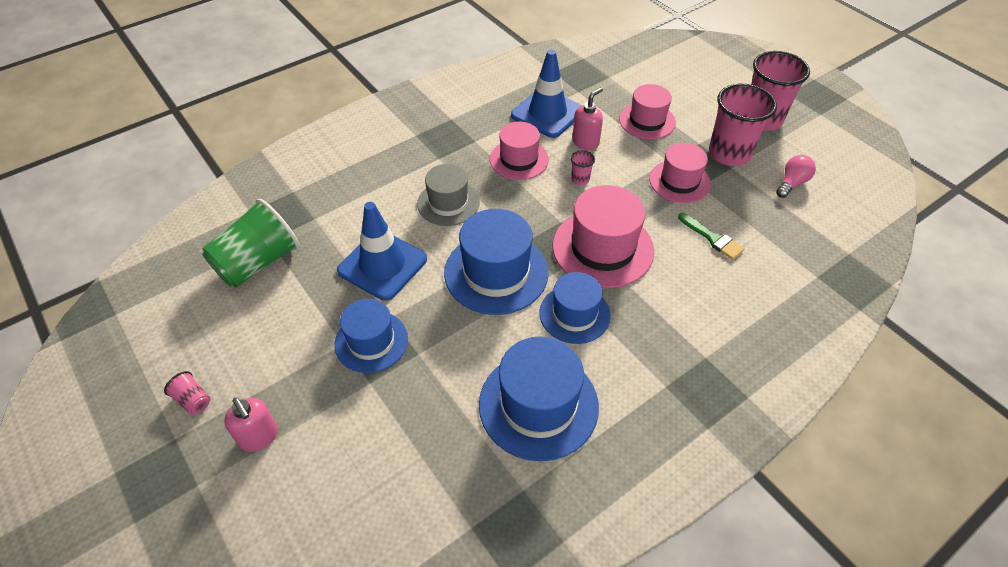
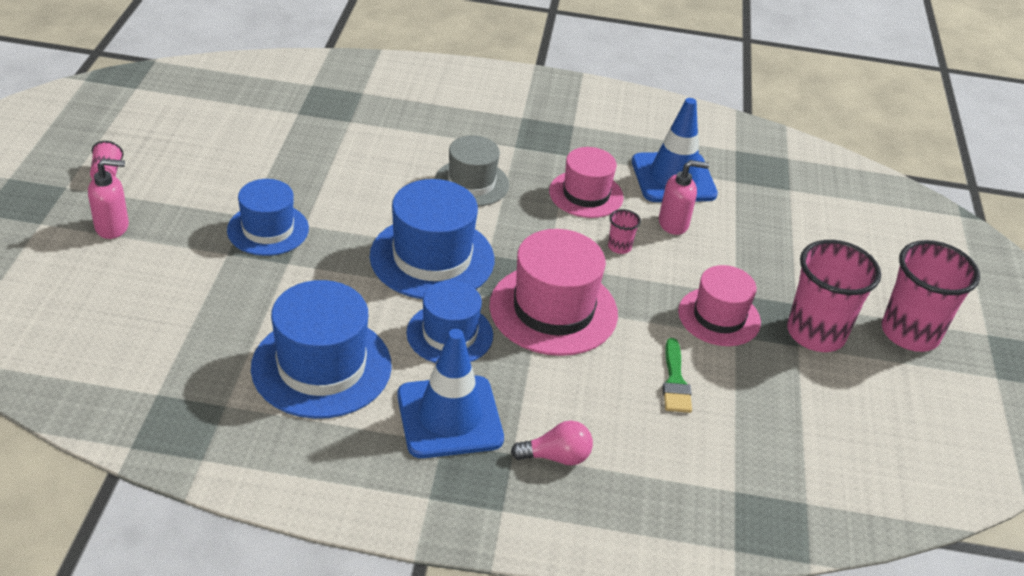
camera: 40 degrees right, 10 degrees down
green cup [202,199,300,287] -> none
pink soap dispenser [224,397,278,452] -> pink soap dispenser turned 105 degrees counterclockwise [88,159,129,239]
blue traffic cone [337,202,427,301] -> blue traffic cone moved to [397,329,504,458]
pink hat [619,84,676,139] -> none
pink light bulb [776,155,816,198] -> pink light bulb moved to [511,421,593,465]

